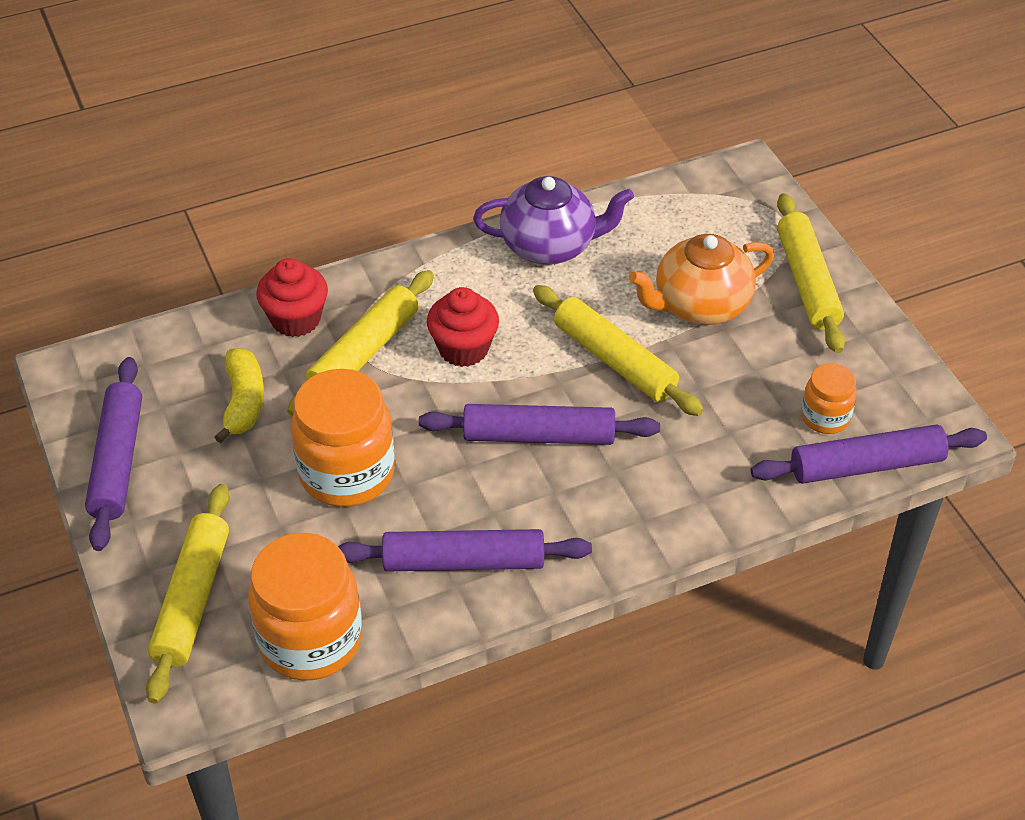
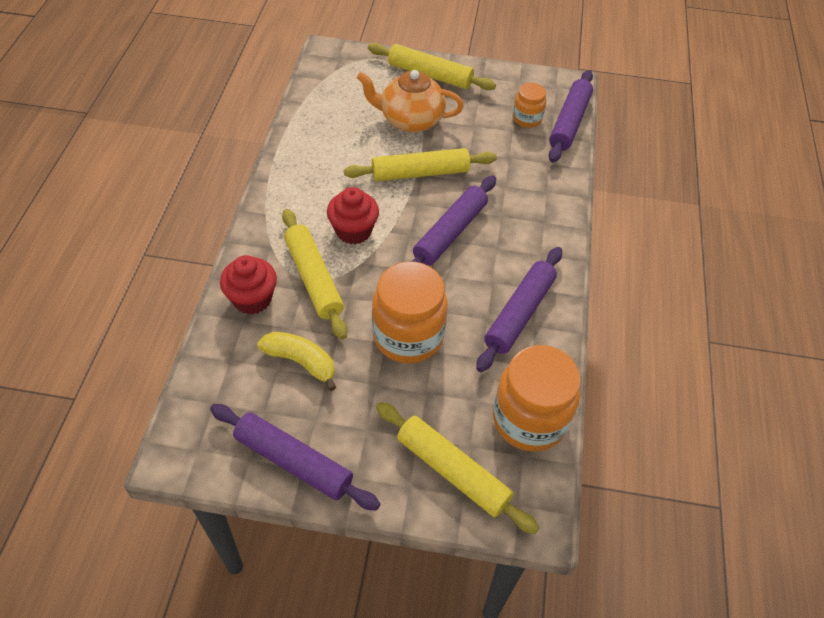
camera: 60 degrees left, 5 degrees up
purple teapot [473,176,634,265] -> none
orange teapot [629,234,774,325] -> orange teapot turned 90 degrees clockwise [357,70,464,133]

